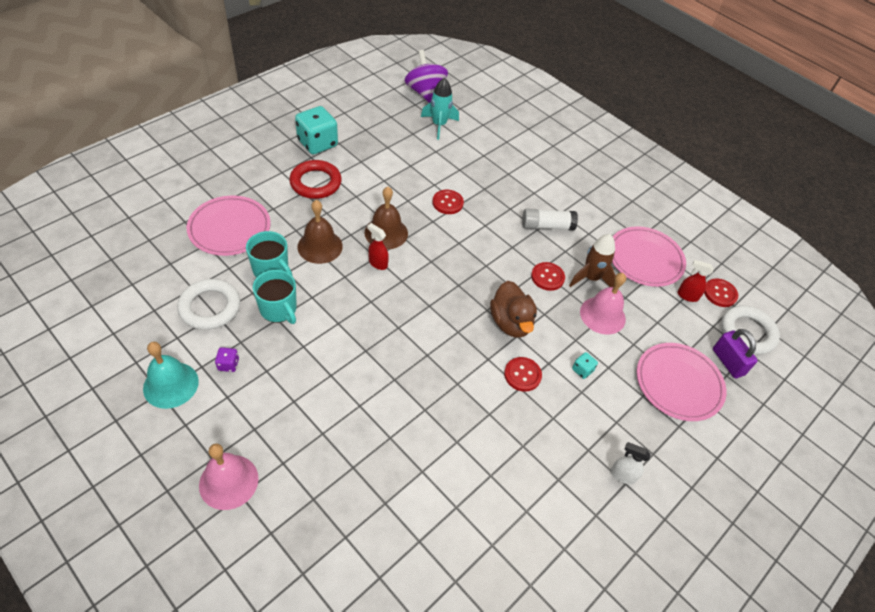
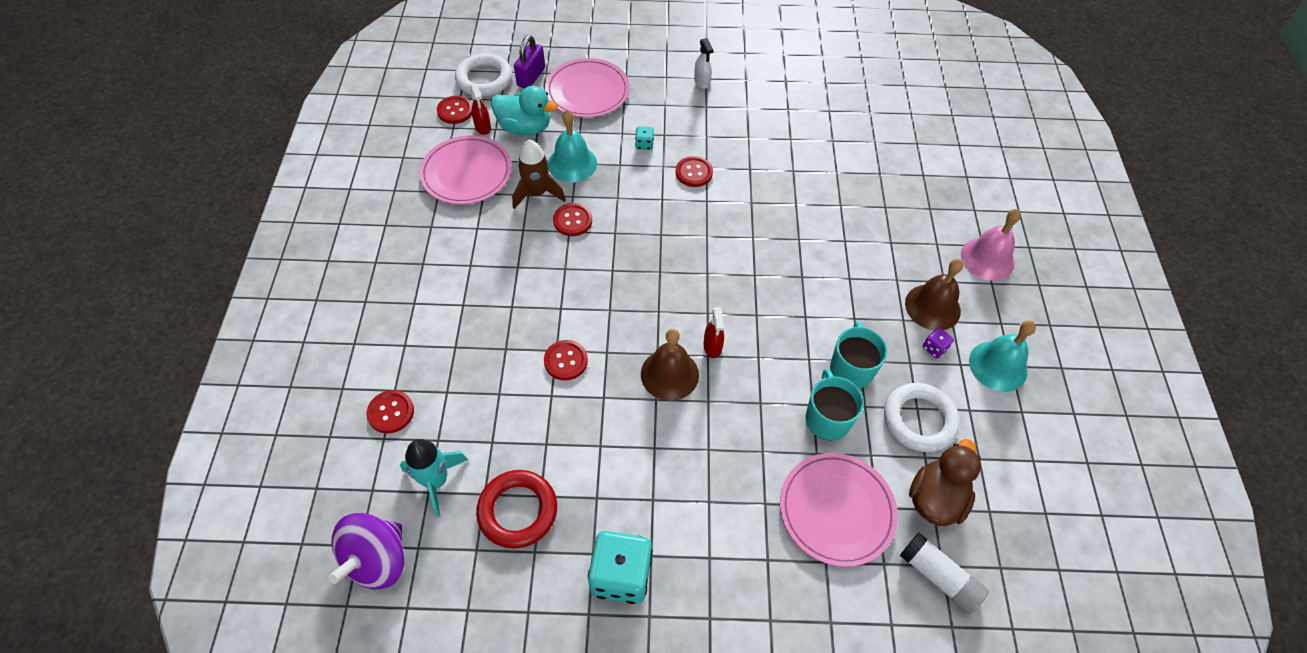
camera: 130 degrees left, 5 degrees up
red ring [289,160,342,199] -> red ring moved to [476,470,557,549]
brown bell [298,200,343,264] -> brown bell moved to [905,259,963,331]
brown duck [490,281,537,338] -> brown duck moved to [909,439,981,526]
white glue stick [522,208,578,231] -> white glue stick moved to [900,533,989,614]
pink bell [580,273,626,335] -> turquoise bell [548,109,597,182]
none -> red button [366,390,414,434]
none -> turquoise duck [491,86,558,135]

